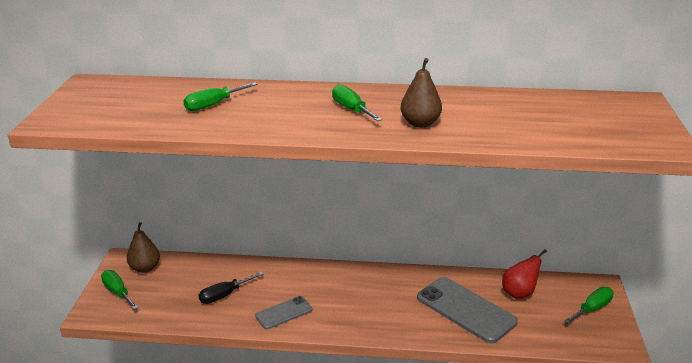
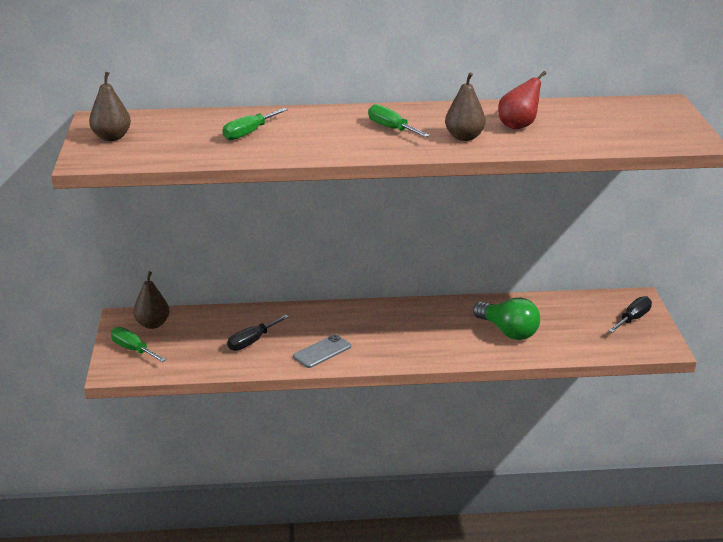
camera: 10 degrees left, 0 degrees up
grey phone [417,277,518,343] -> green light bulb [473,297,540,340]
red pear [502,249,547,299] -> red pear moved to [498,71,546,129]
green screwdriver [564,287,614,324] -> black screwdriver [608,296,652,333]
none -> brown pear [89,72,131,141]

